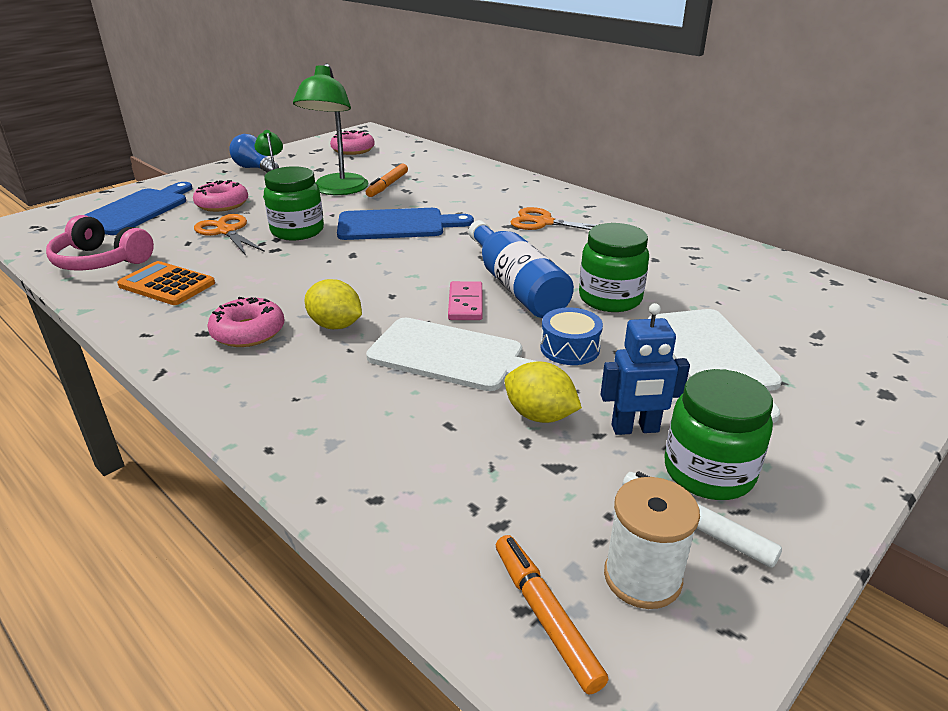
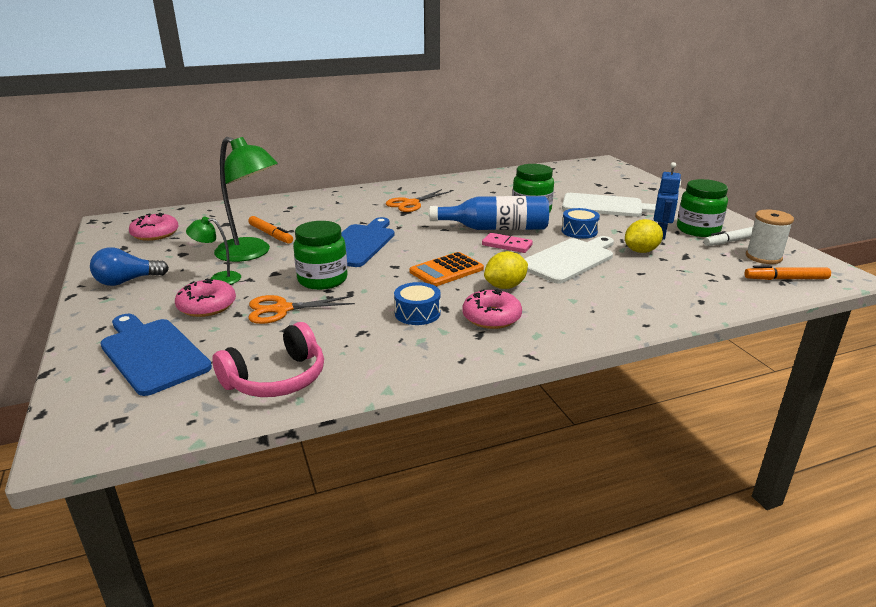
camera: 65 degrees left, 5 degrees down
orange calculator [117,261,215,305] -> orange calculator moved to [409,252,484,287]
none -> blue drum [394,282,441,325]

